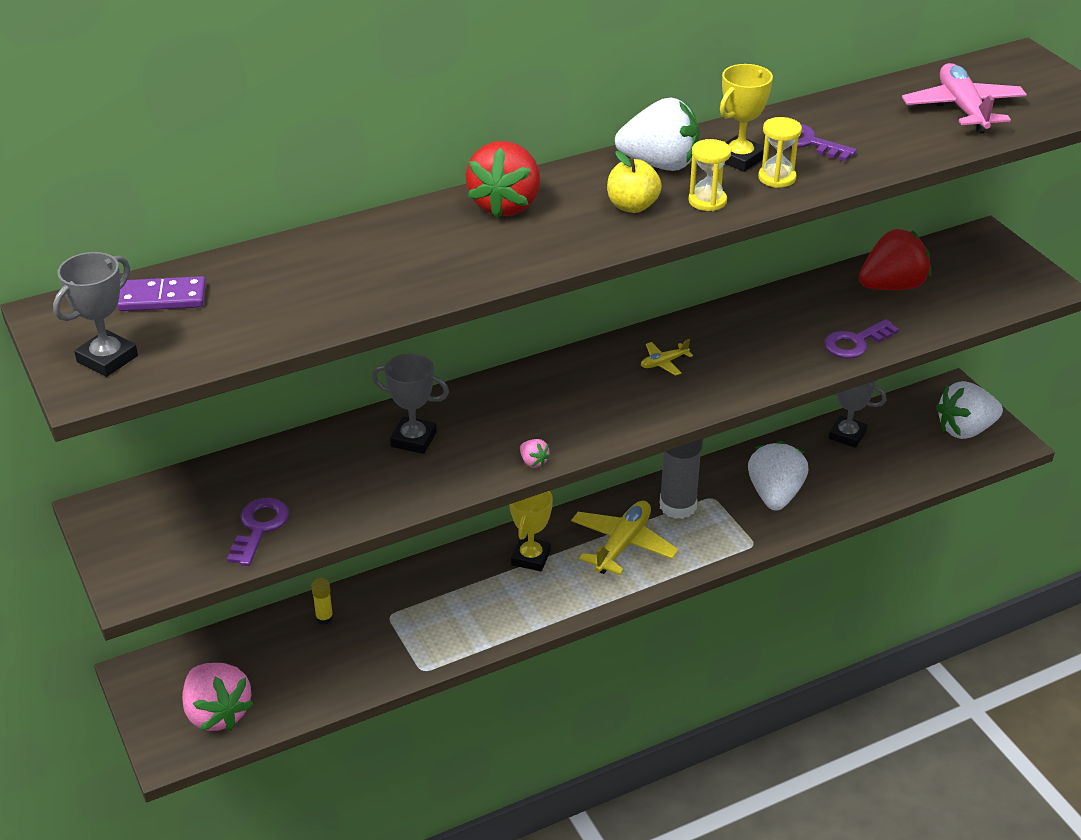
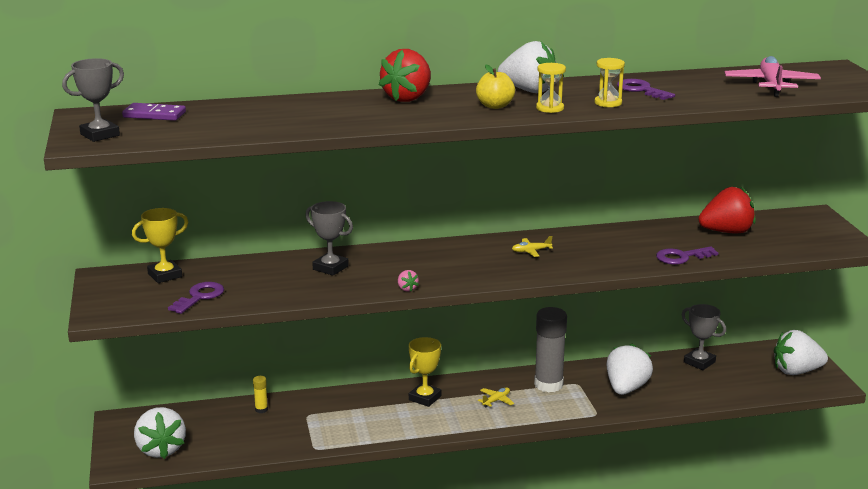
camera: 15 degrees right, 15 degrees down
pink strawberry [182,663,253,731] -> white strawberry [134,407,186,459]
yellow plane [571,501,679,575] -> yellow plane [478,387,514,407], size x0.48
yellow trophy [720,64,773,172] -> yellow trophy moved to [132,208,188,283]

